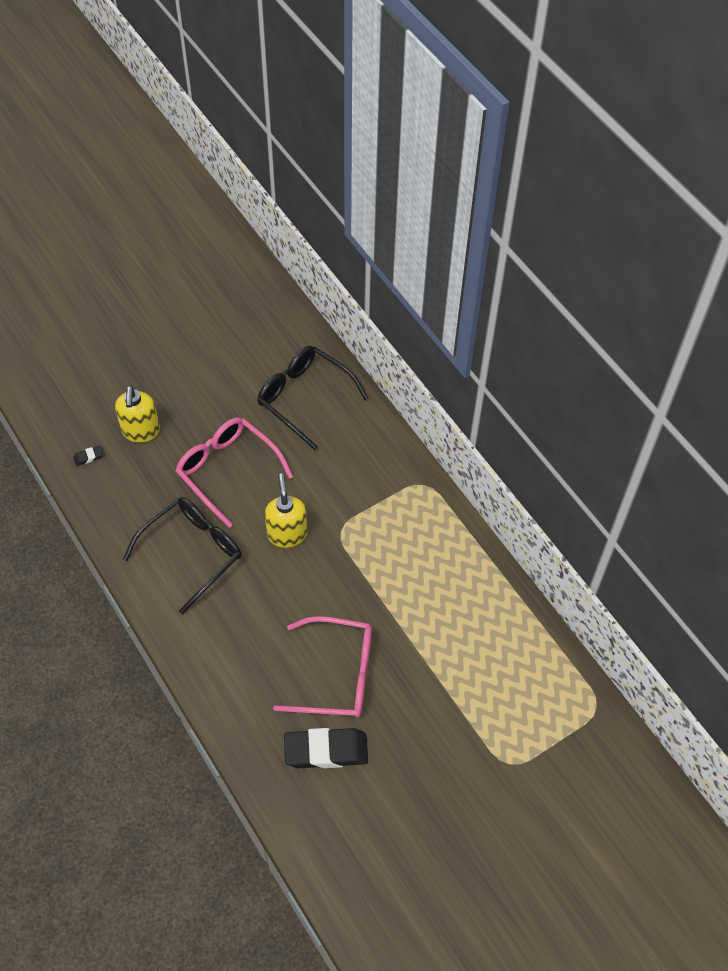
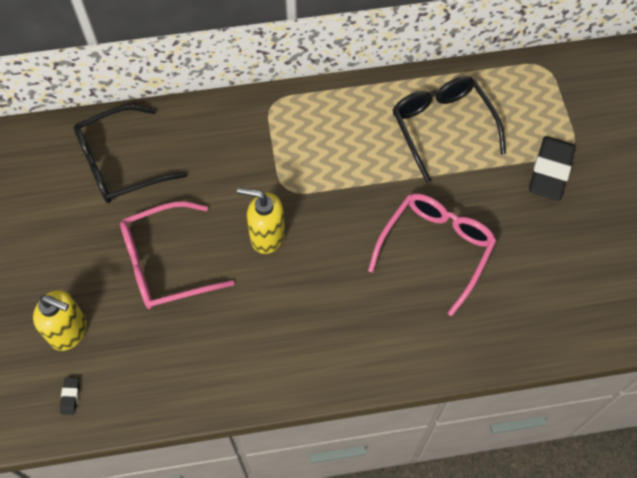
camera: 65 degrees left, 5 degrees up
black glasses [123,497,241,614] -> black glasses moved to [393,76,506,183]
black eraser [284,728,368,768] -> black eraser moved to [529,136,575,201]

